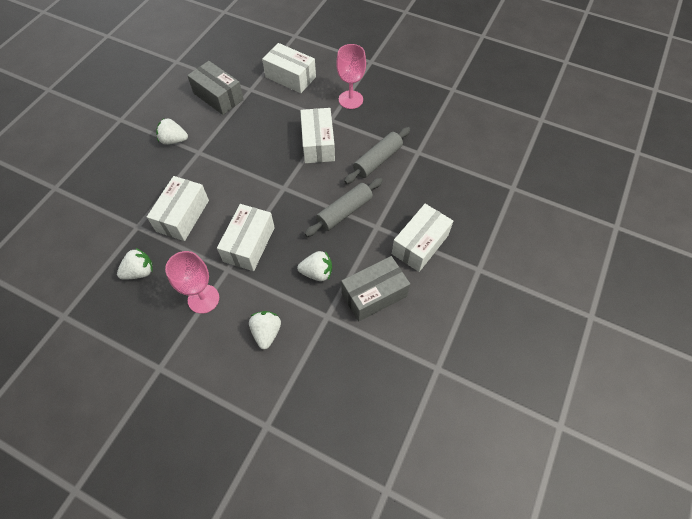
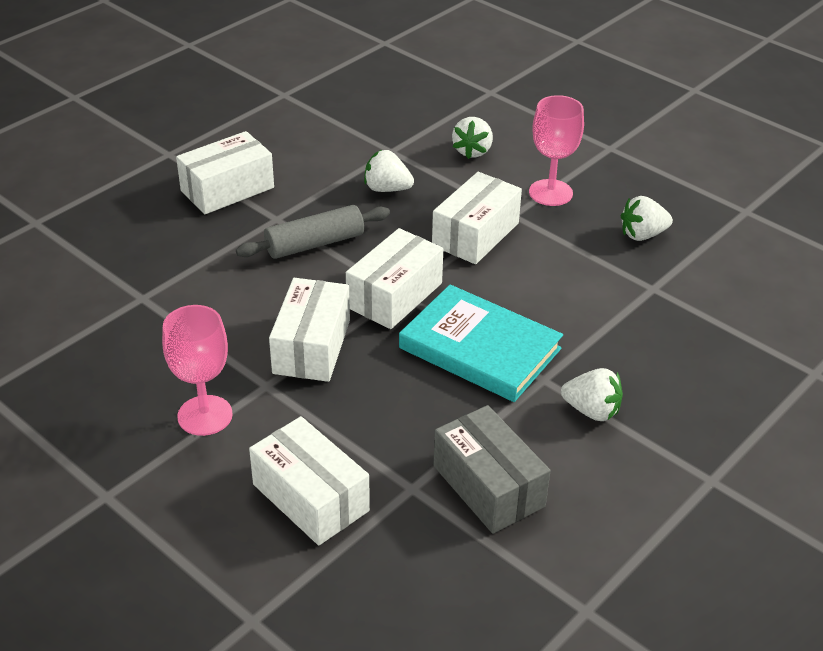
camera: 165 degrees left, 20 degrees down
white box [147,176,209,241] -> white box moved to [346,228,443,329]
grey box [341,256,410,322] -> none
grey rolling pin [344,127,410,184] -> none
none -> turquoise book [399,285,563,402]

